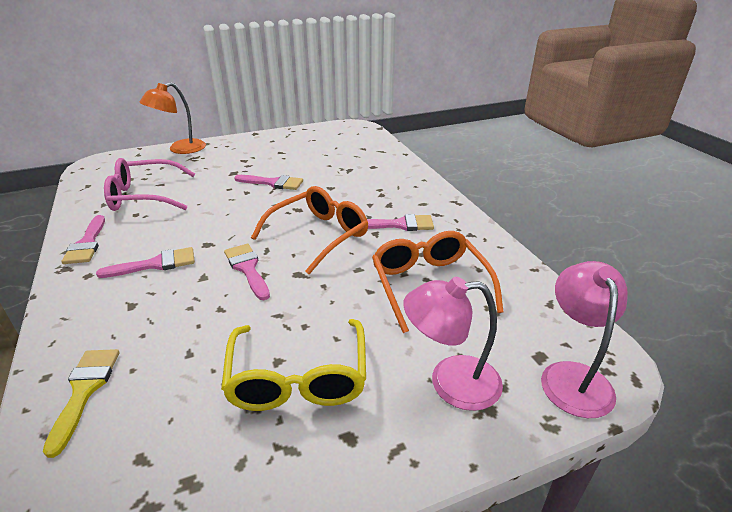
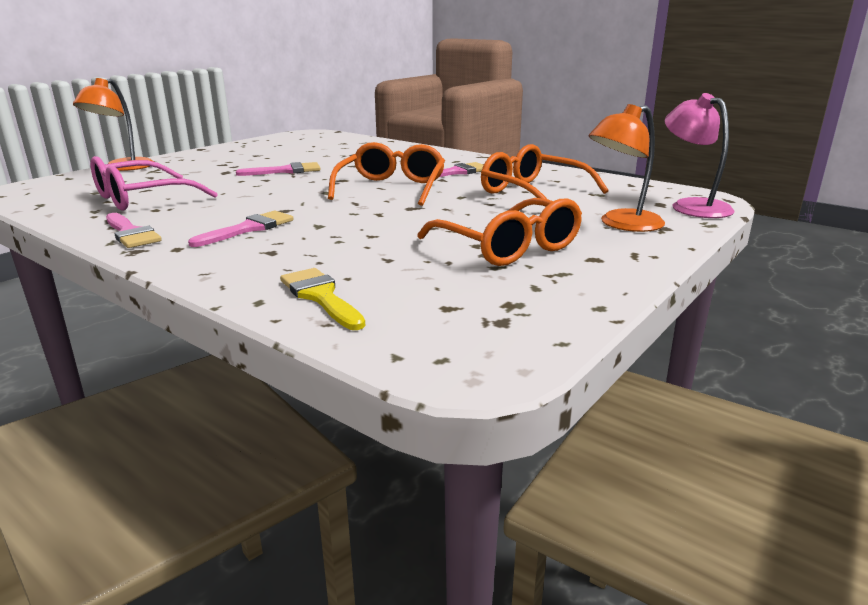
camera: 30 degrees left, 10 degrees down
yellow glasses [221,319,366,411] -> orange glasses [417,198,582,266]
pink brush [224,244,270,300] -> none
pink lamp [404,277,503,411] -> orange lamp [589,104,665,232]

